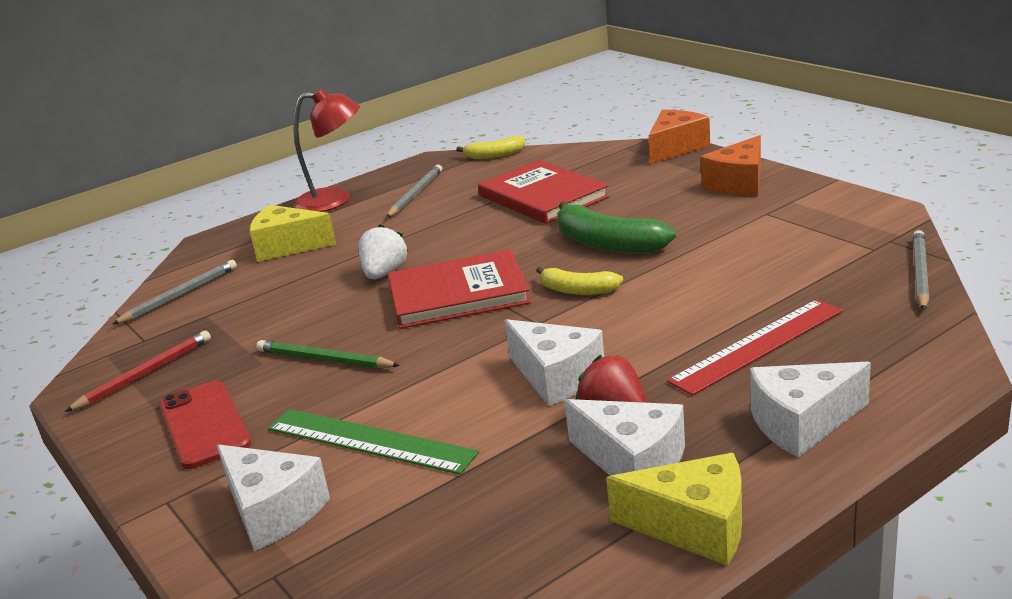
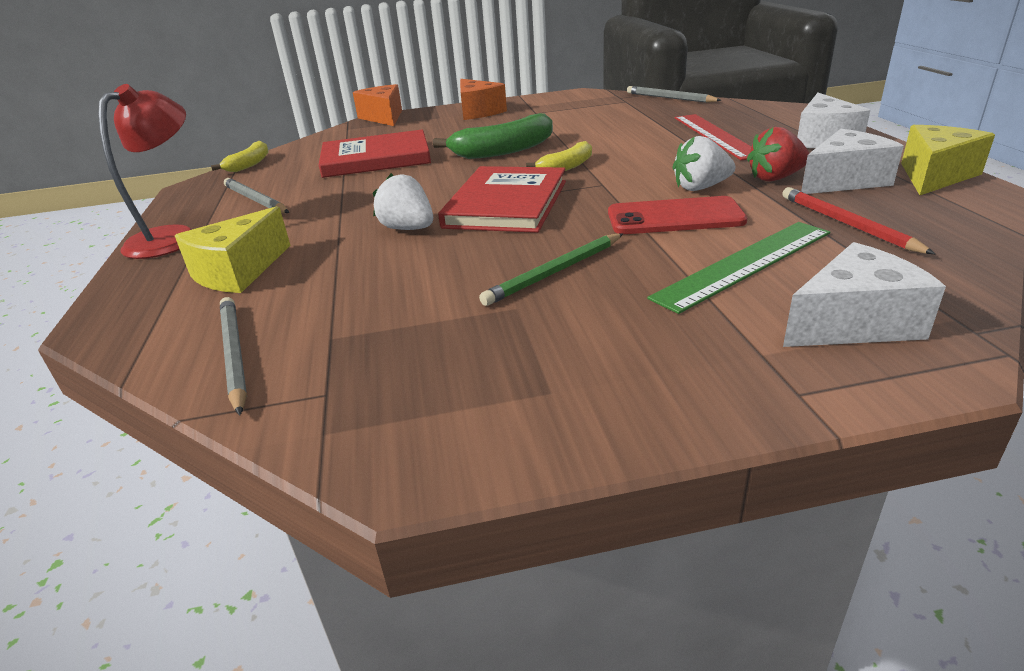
camera: 65 degrees left, 5 degrees up
red pencil [64,331,211,412] -> red pencil moved to [782,187,935,254]
red phone [159,381,251,469] -> red phone moved to [608,196,747,234]
white cheese [505,319,604,406] -> white strawberry [673,136,735,191]

